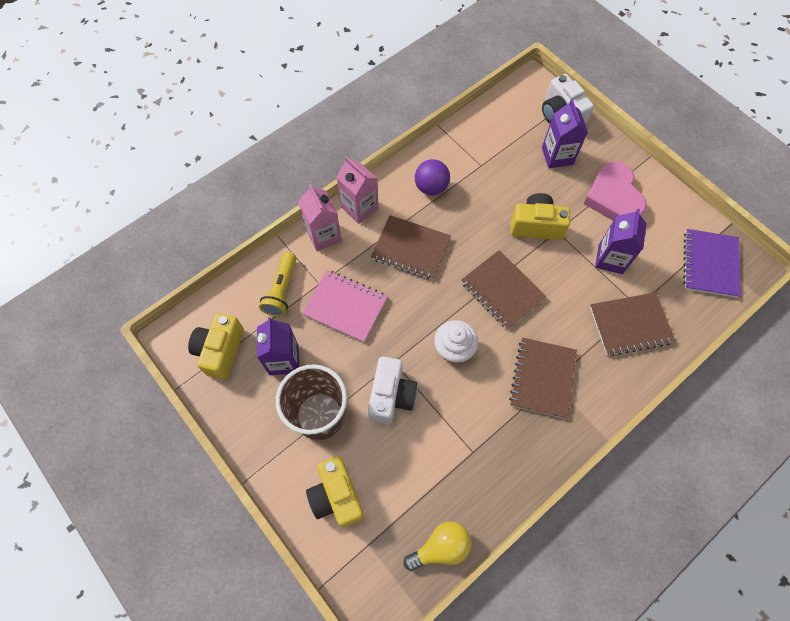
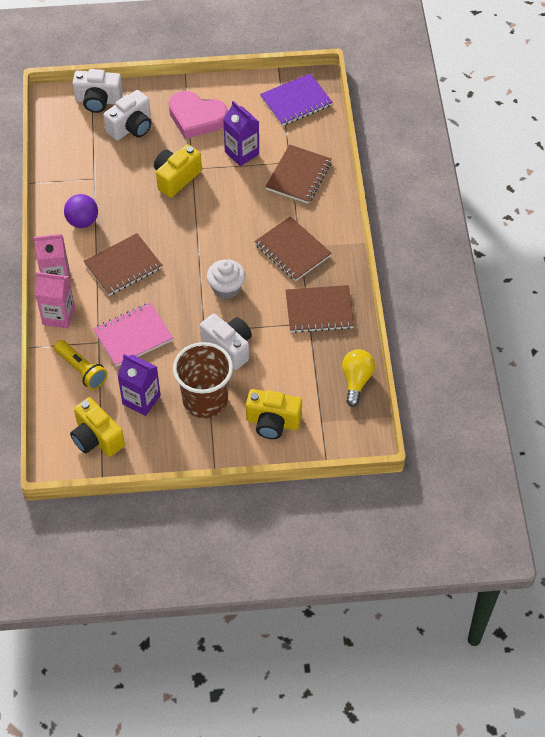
camera: 55 degrees left, 10 degrees down
brown notebook [461,250,547,330] -> brown notebook moved to [285,285,354,333]
purple carton [542,99,588,168] -> white camera [103,90,151,140]
purple notebook [683,229,741,298] -> purple notebook turned 75 degrees counterclockwise [260,74,333,126]

